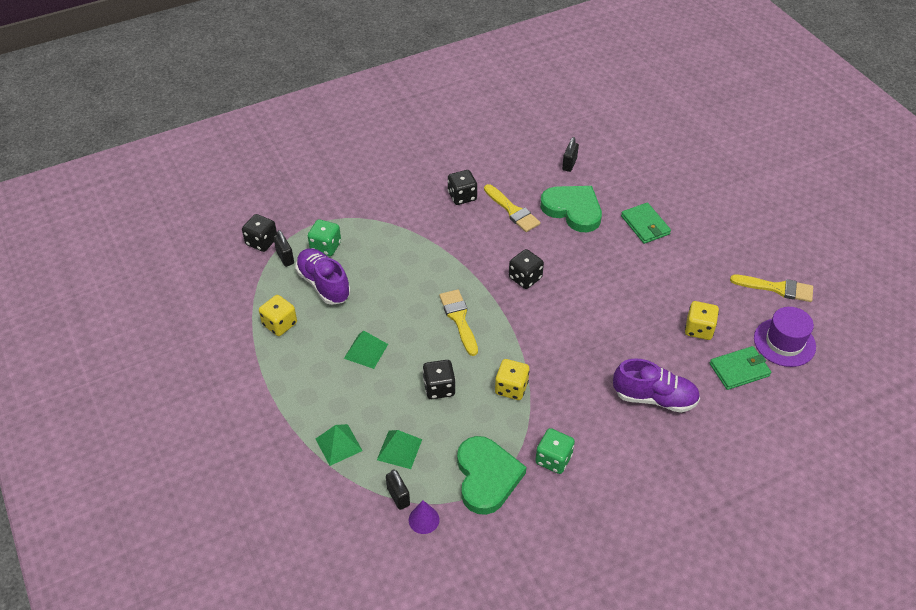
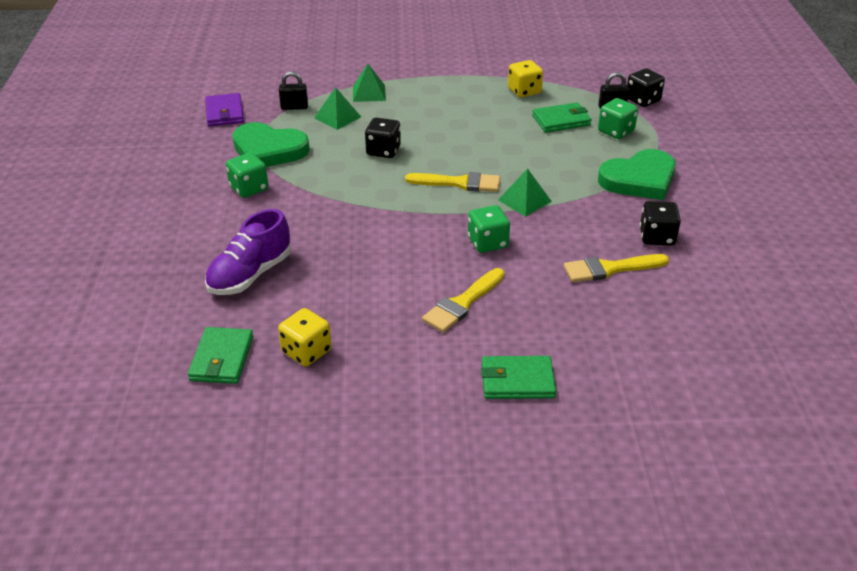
camera: 115 degrees right, 10 degrees down
purple shoe [295,248,351,305] -> green wallet [532,102,592,133]
green pyramid [344,331,388,369] -> green pyramid moved to [498,168,552,217]
purple cone [409,500,440,534] -> none
yellow dice [495,359,530,400] -> none
black dice [509,249,544,289] -> green dice [468,205,510,253]
green heart [540,186,602,232] -> green heart moved to [598,149,676,200]
black padlock [562,137,579,172] -> none
yellow brush [730,275,813,302] -> yellow brush moved to [422,268,505,332]
purple hat [754,307,816,367] -> none
none -> purple wallet [205,93,244,126]

